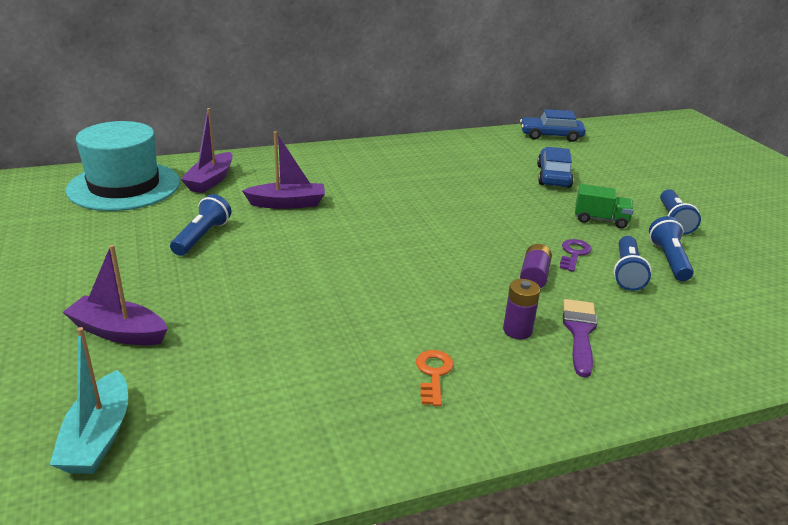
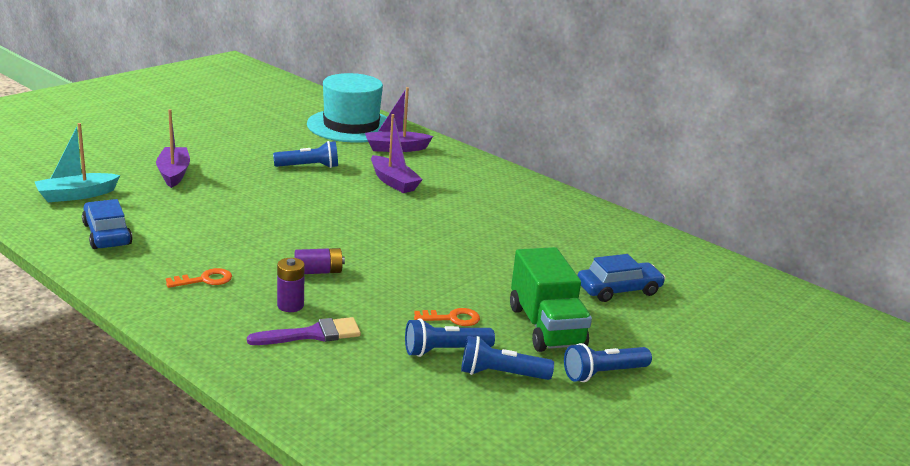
camera: 60 degrees right, 5 degrees down
blue car [520,109,586,142] -> blue car moved to [82,199,133,249]
purple battery [520,244,552,288] -> purple battery moved to [294,248,345,274]
purple key [560,239,591,272] -> orange key [414,308,480,326]
green truck [575,184,634,229] -> green truck [510,247,592,352], size x1.70
blue flashlight [649,216,694,281] -> blue flashlight turned 150 degrees counterclockwise [461,336,554,380]

